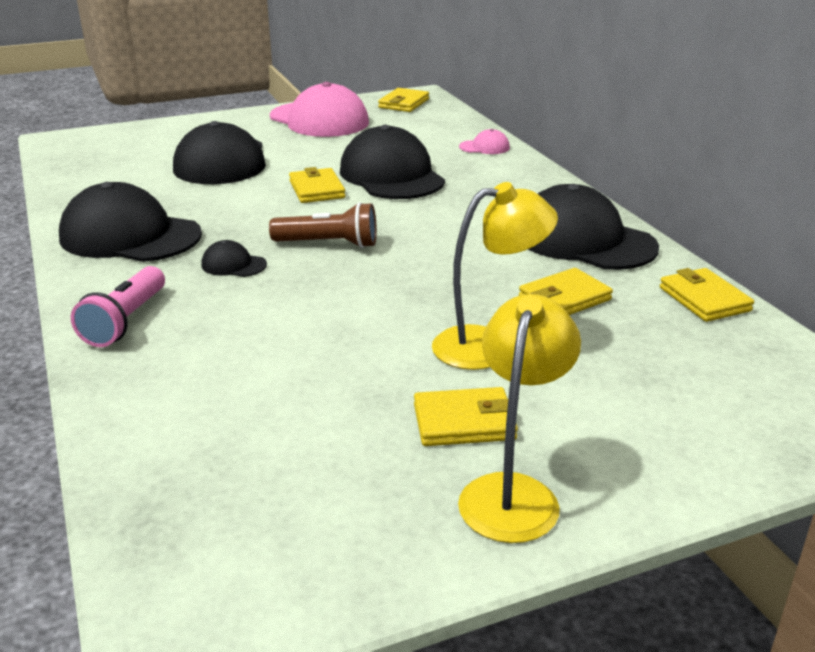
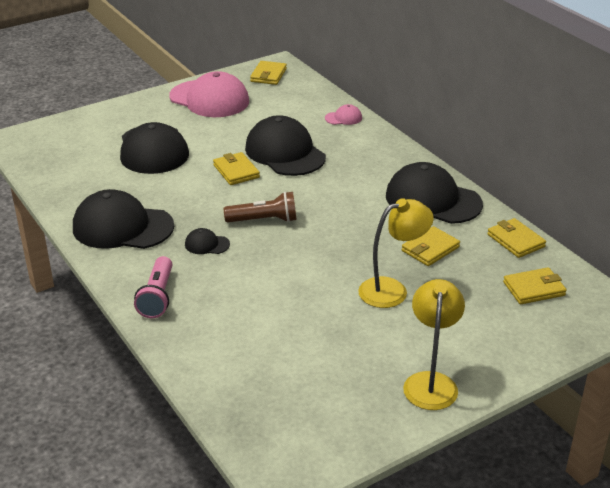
camera: 10 degrees left, 5 degrees up
yellow wallet [414,387,518,446] -> yellow wallet moved to [503,267,567,304]

